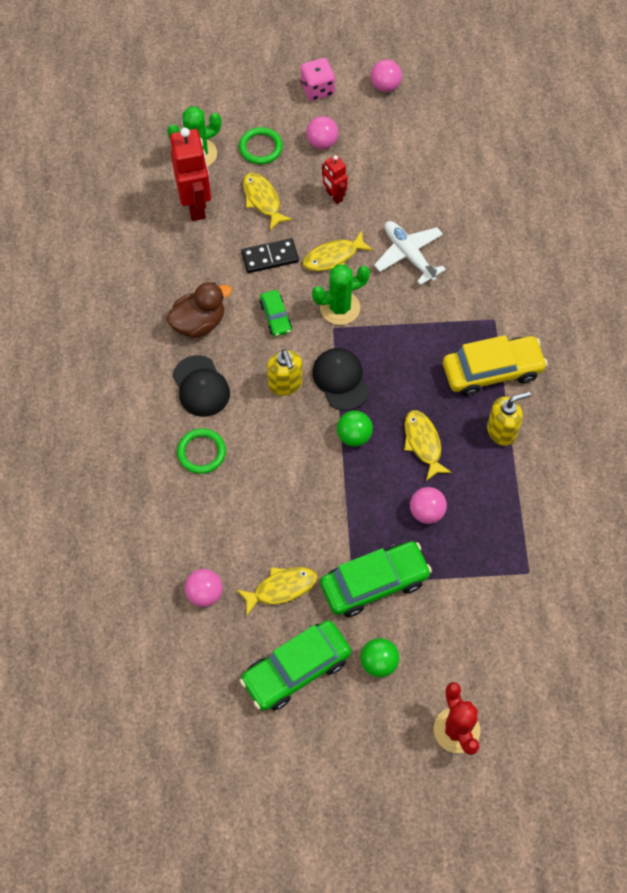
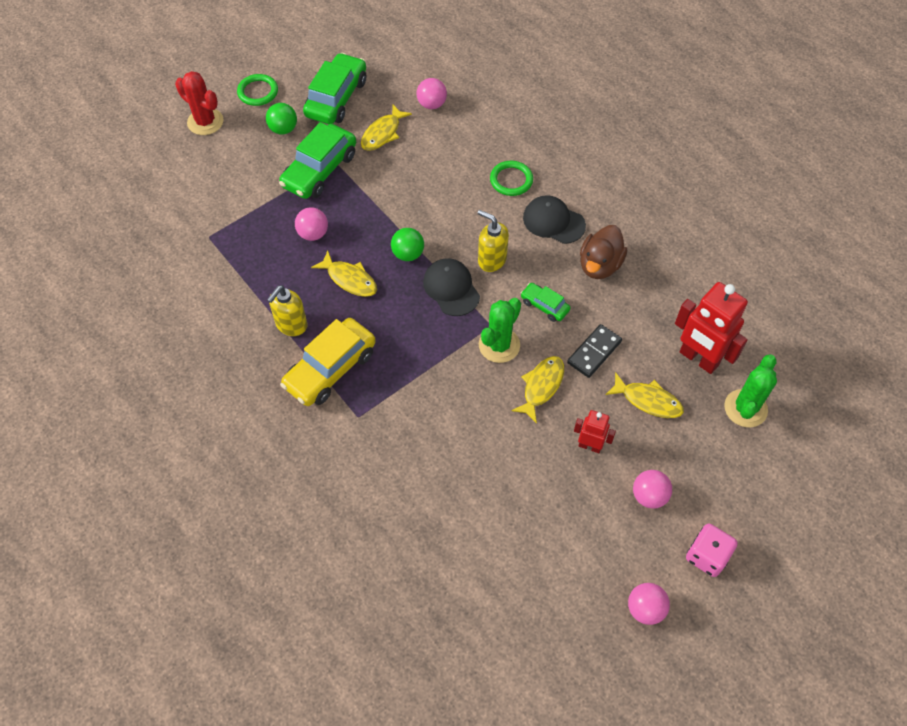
camera: 145 degrees right, 5 degrees down
green ring [239,127,283,164] -> green ring moved to [237,74,278,106]
black cap [312,348,370,411] -> black cap turned 150 degrees counterclockwise [423,258,480,316]
white plane [374,221,446,285] -> none

